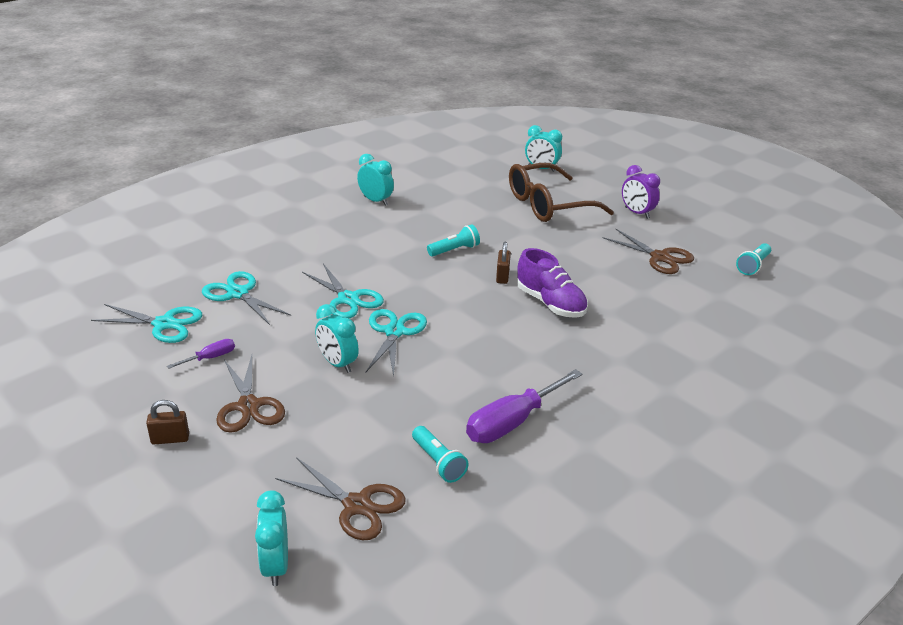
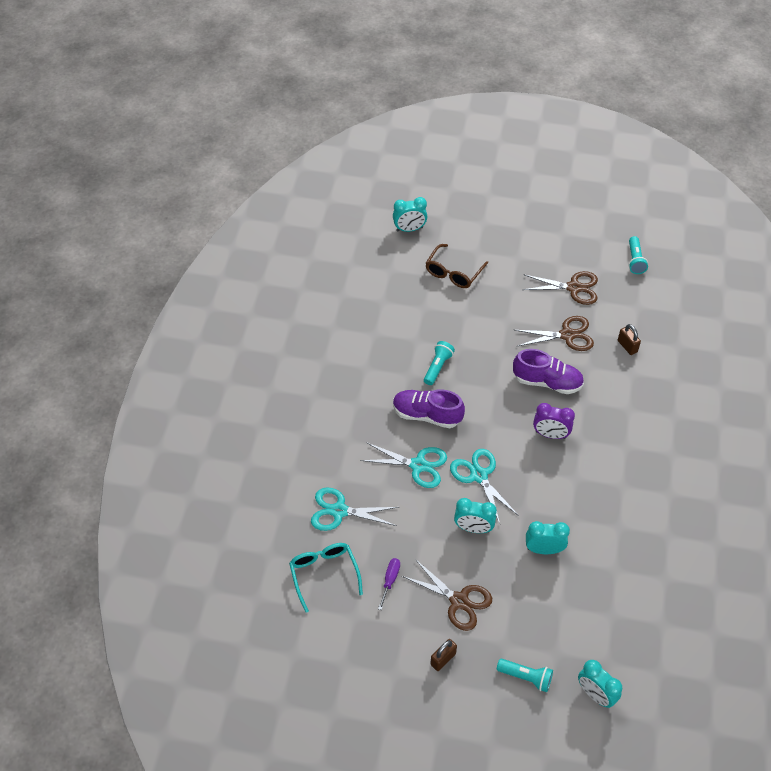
camera: 35 degrees left, 20 degrees up
turquoise scissors [91,304,203,343] -> turquoise glasses [289,543,363,613]
brown scissors [275,457,406,540] -> brown scissors moved to [515,316,594,351]
turquoise clock [357,154,394,206] -> turquoise clock moved to [526,521,570,554]
turquoise flashlight [412,426,469,483] -> turquoise flashlight moved to [497,658,553,692]
purple screwdriver [466,369,582,443] -> none
brown padlock [496,242,511,284] -> brown padlock moved to [618,324,641,355]
brown glasses [509,163,614,222] -> brown glasses [425,244,488,288], size x0.64
purple clock [622,165,660,219] -> purple clock moved to [533,403,575,439]
none -> purple shoe [393,389,465,428]

